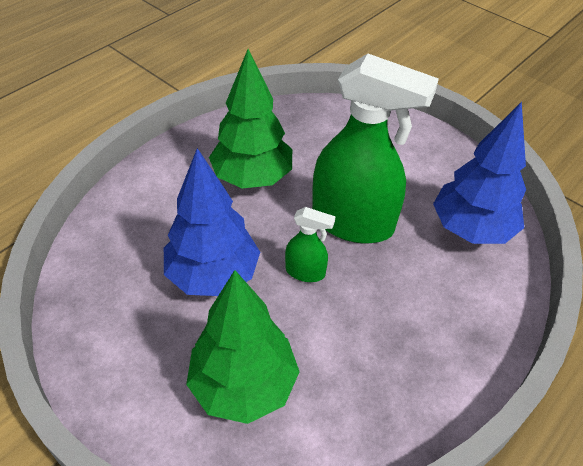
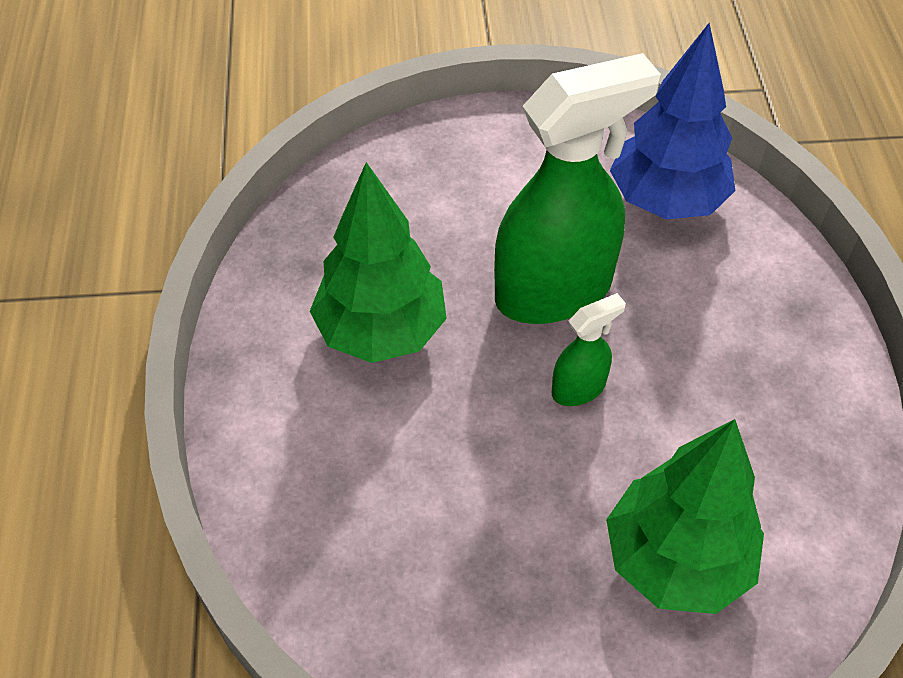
camera: 45 degrees left, 5 degrees up
blue tree [164,148,260,296] -> none

